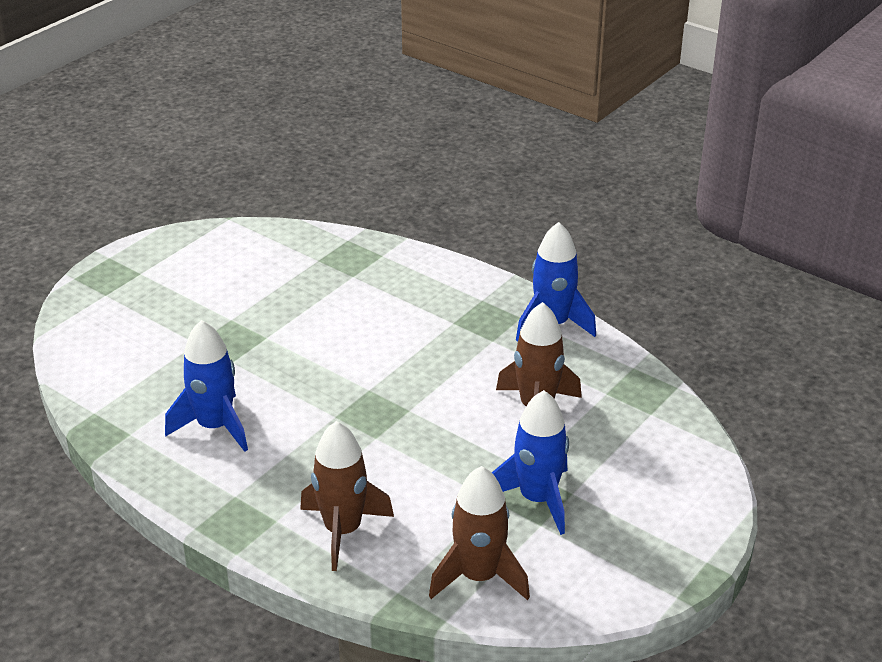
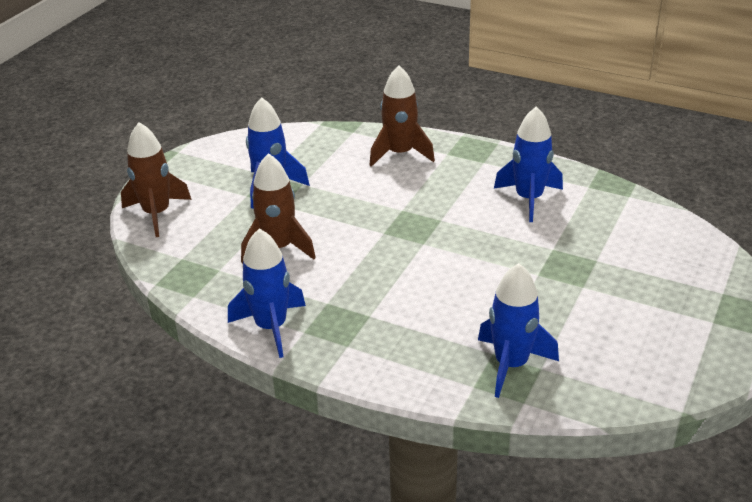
camera: 170 degrees right, 0 degrees up
brown rocket [429,466,530,600] -> brown rocket moved to [121,122,192,237]
none -> blue rocket [478,263,559,398]

